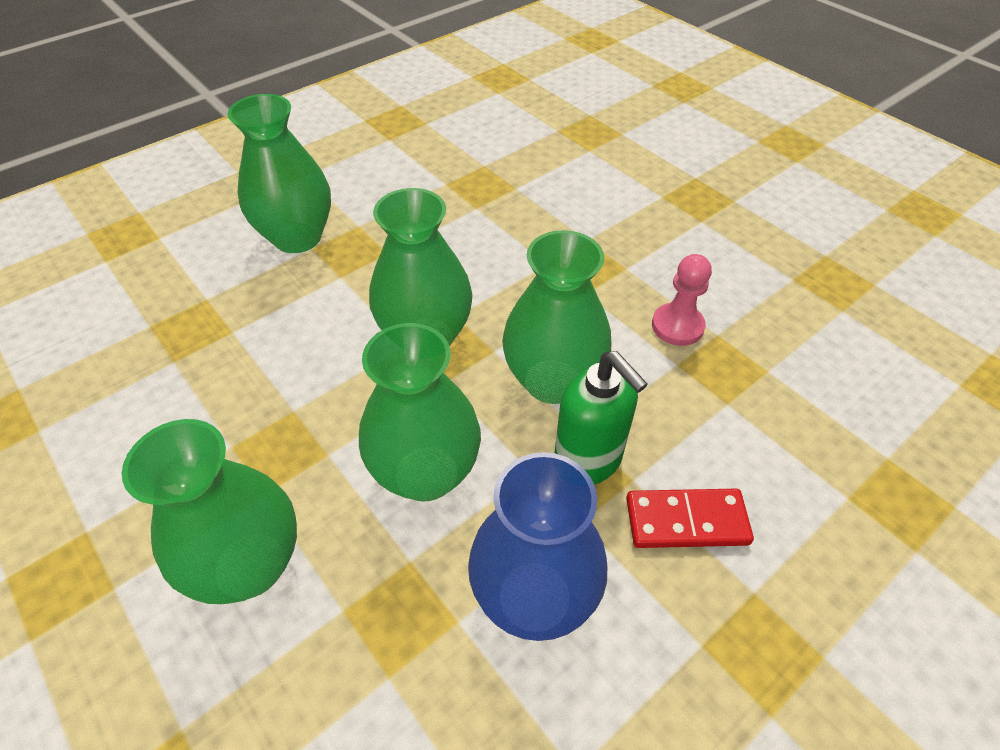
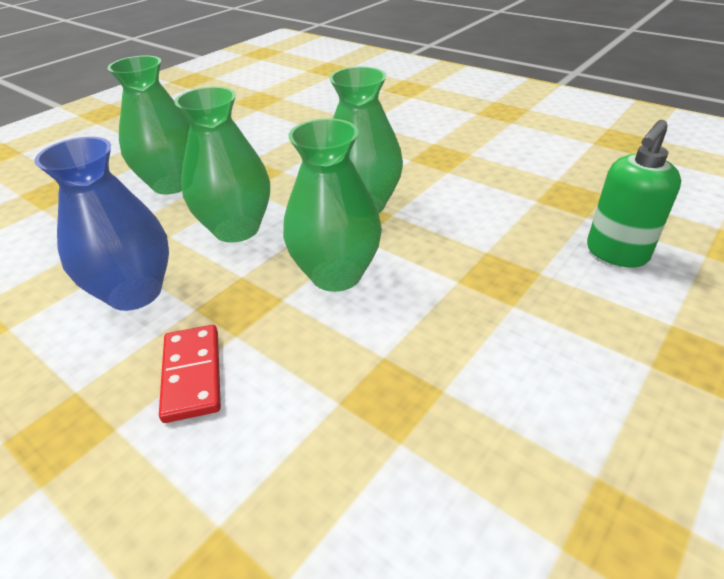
camera: 80 degrees right, 10 degrees down
green vase [228,94,331,253] -> none
green soap dispenser [554,351,648,485] -> green soap dispenser moved to [587,120,681,267]
pink pawn [652,254,712,346] -> none

